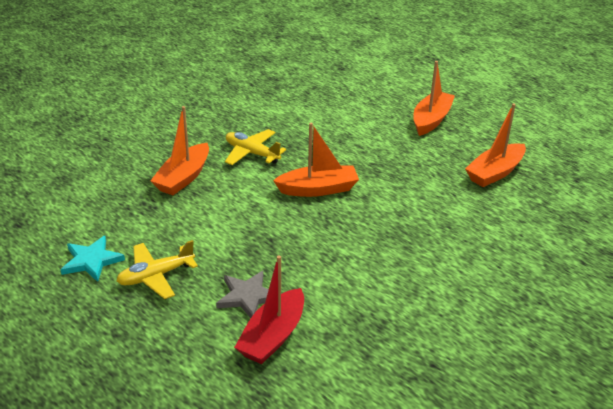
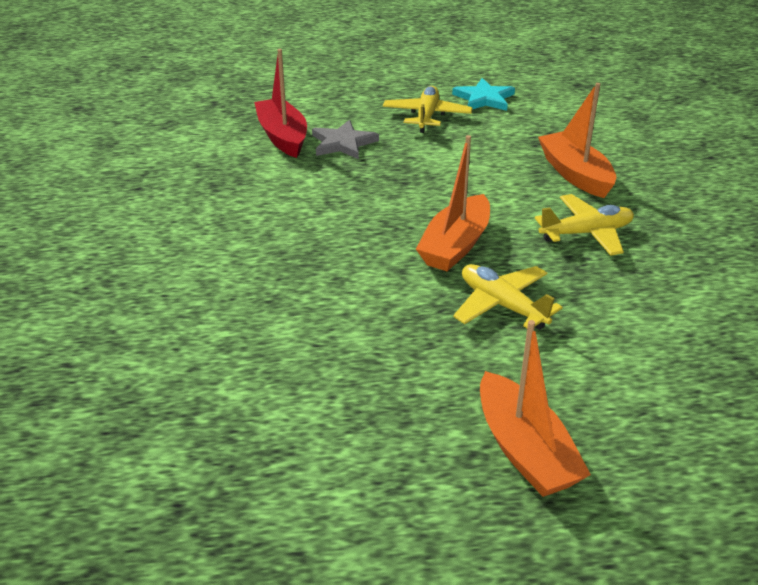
camera: 130 degrees right, 0 degrees up
orange boat [465,103,526,187] -> none
none -> yellow plane [453,264,563,330]

